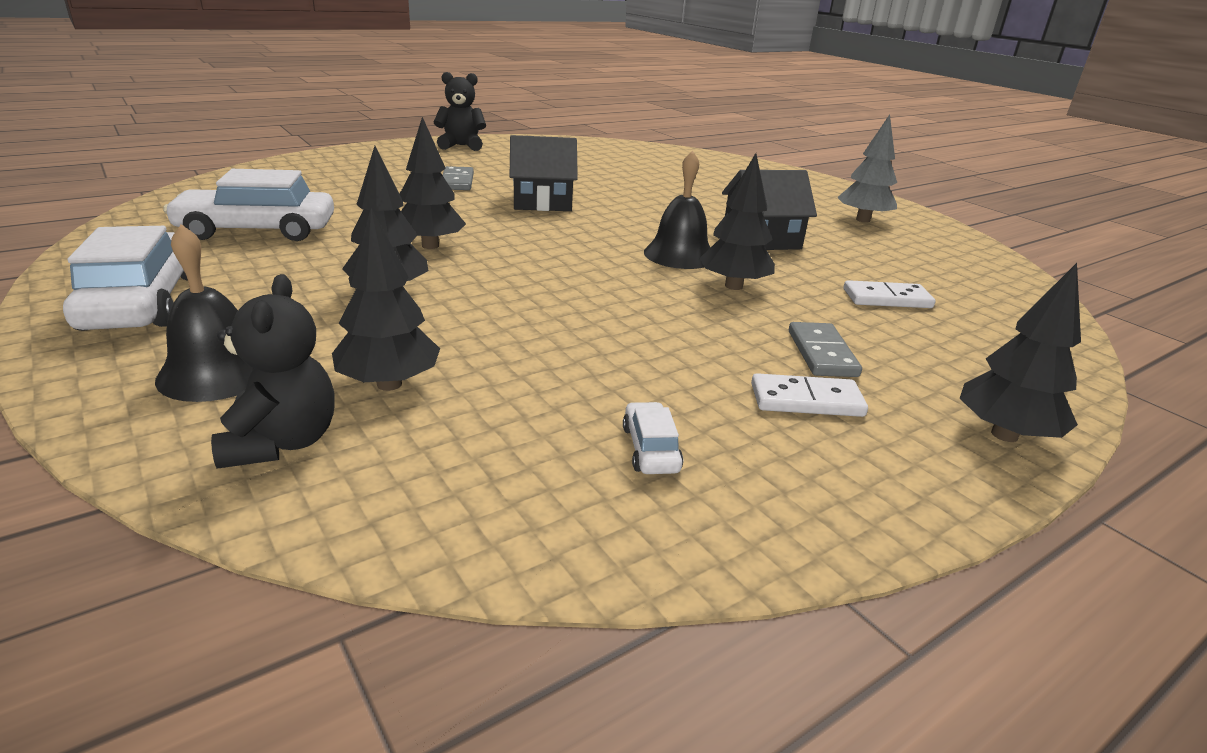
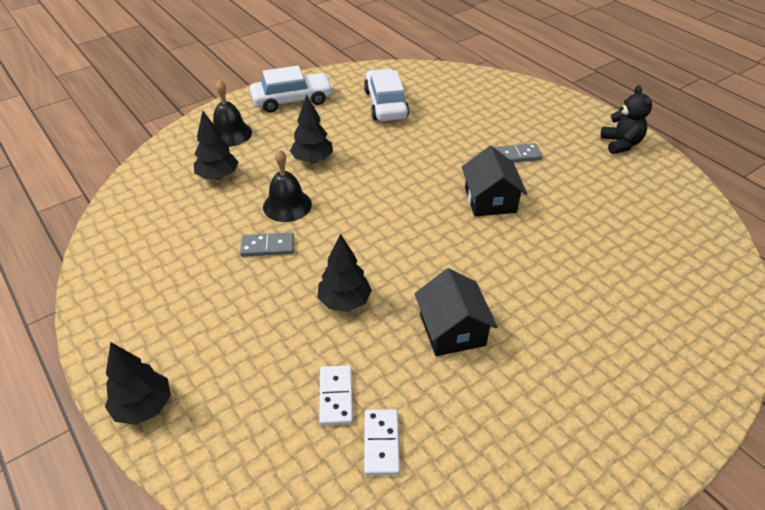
camera: 90 degrees right, 15 degrees up
black teddy bear [211,274,335,468] -> none
black tree [400,117,466,249] -> none
white car [623,402,683,474] -> none
black bell [644,151,710,269] -> black bell moved to [263,149,312,222]
white domino [751,373,868,417] -> white domino moved to [364,409,400,476]
grey domino [789,322,862,377] -> grey domino moved to [240,233,294,257]
grey tree [837,114,897,223] -> none

